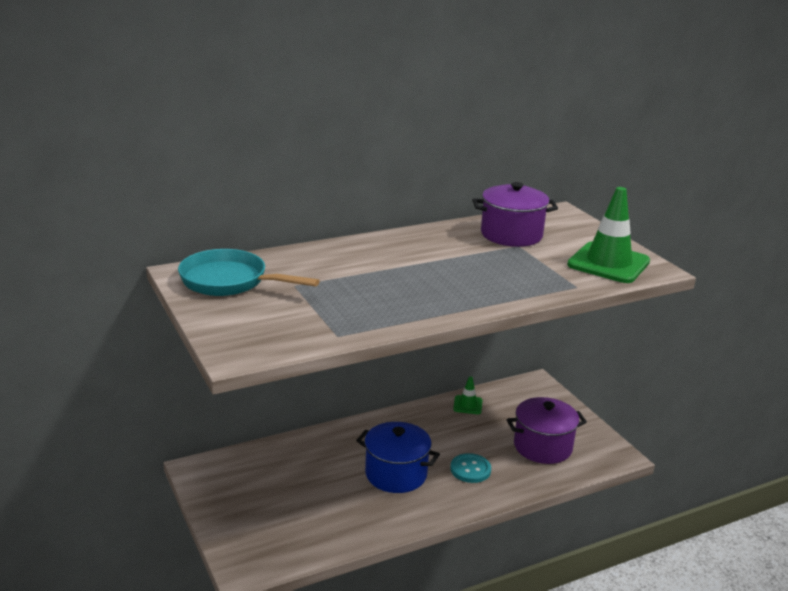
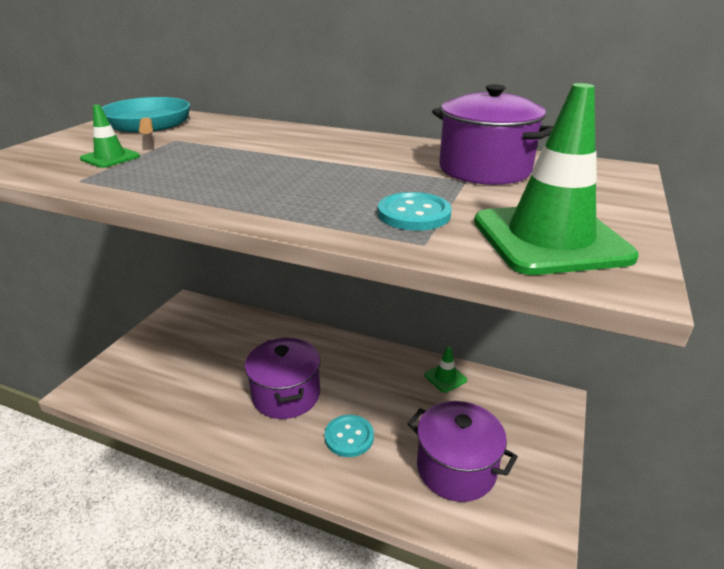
camera: 50 degrees right, 5 degrees up
blue pot [356,422,440,493] -> purple pot [245,337,321,419]
none -> green traffic cone [80,104,140,168]
none -> turquoise button [378,192,452,231]

